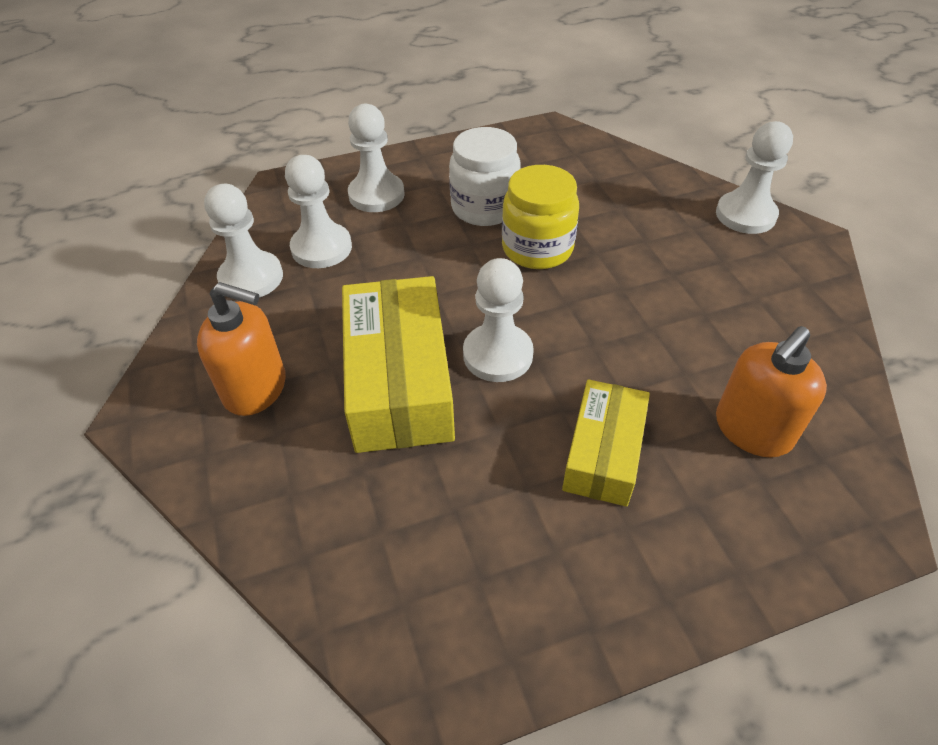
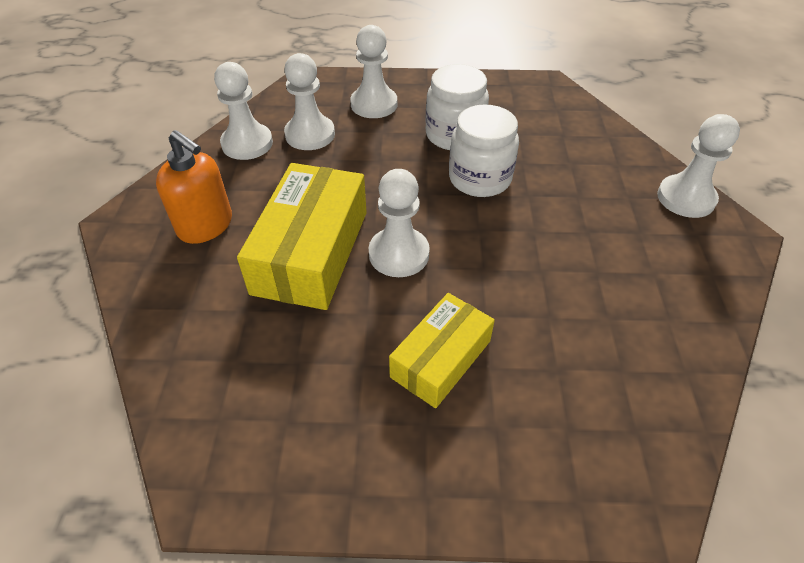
camera: 20 degrees right, 0 degrees up
yellow jar [502,165,579,269] -> white jar [449,104,519,197]
orange soap dispenser [716,326,827,457] -> none

